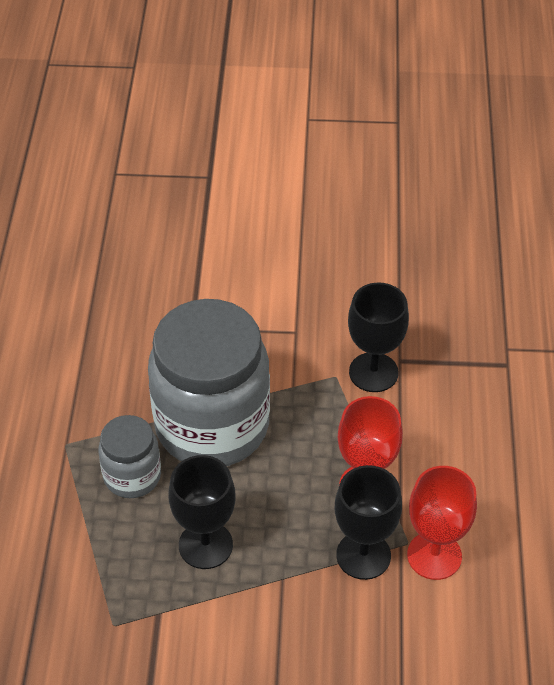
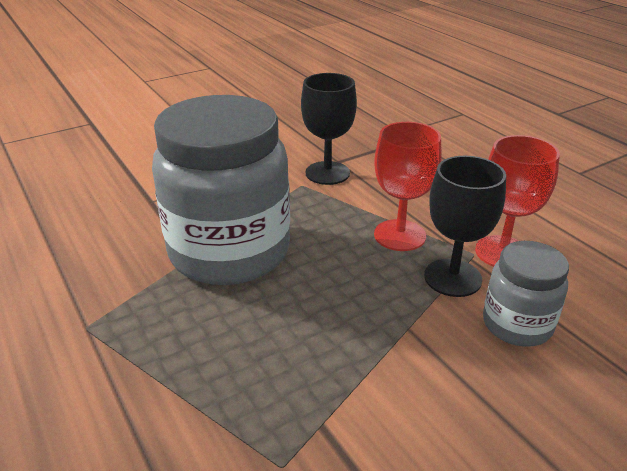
camera: 35 degrees left, 15 degrees down
grey jar [98,415,161,498] -> grey jar moved to [483,241,569,347]
black goblet [169,455,236,569] -> none

